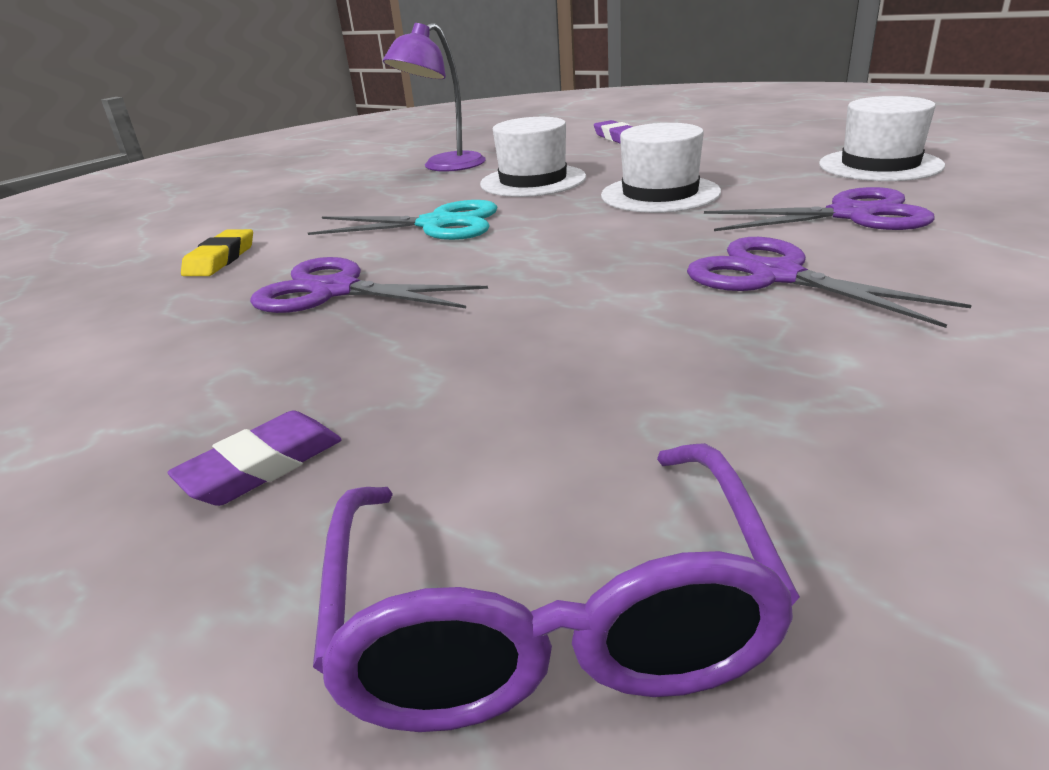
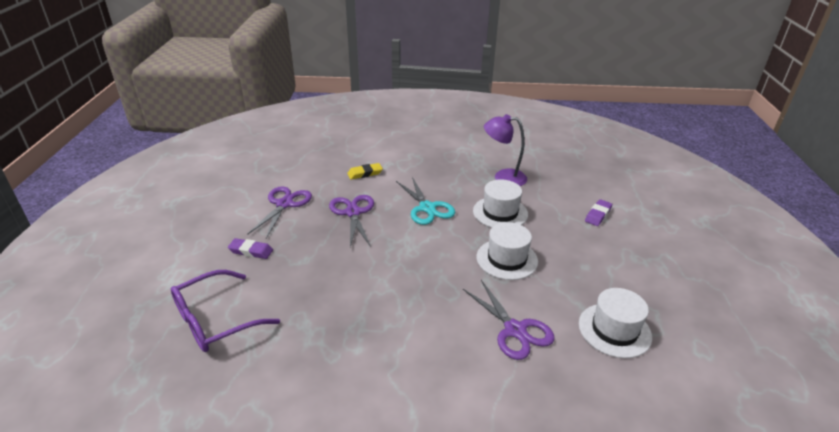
camera: 55 degrees right, 5 degrees up
purple scissors [687,237,972,328] -> purple scissors moved to [247,186,312,238]

